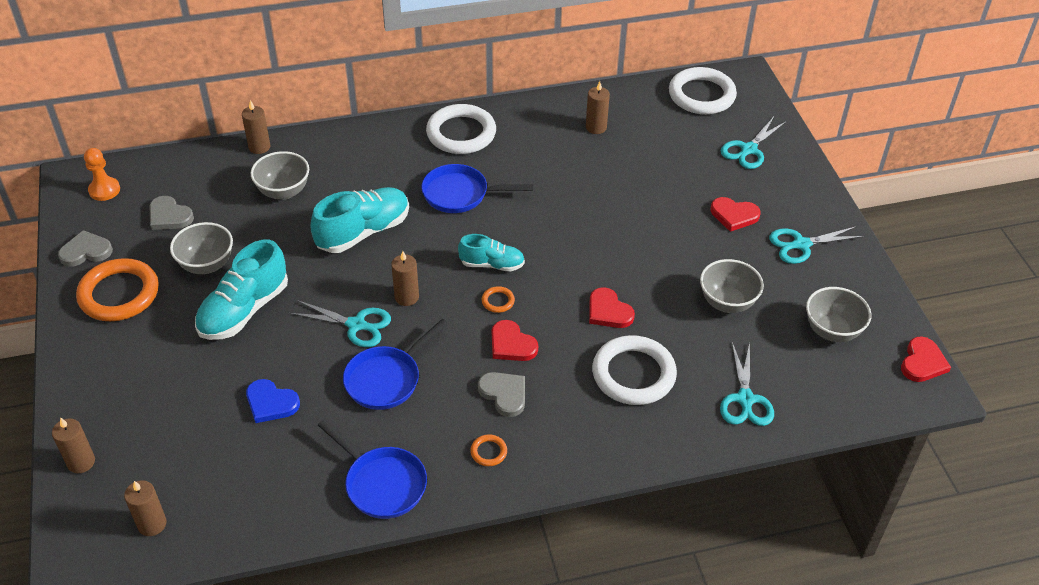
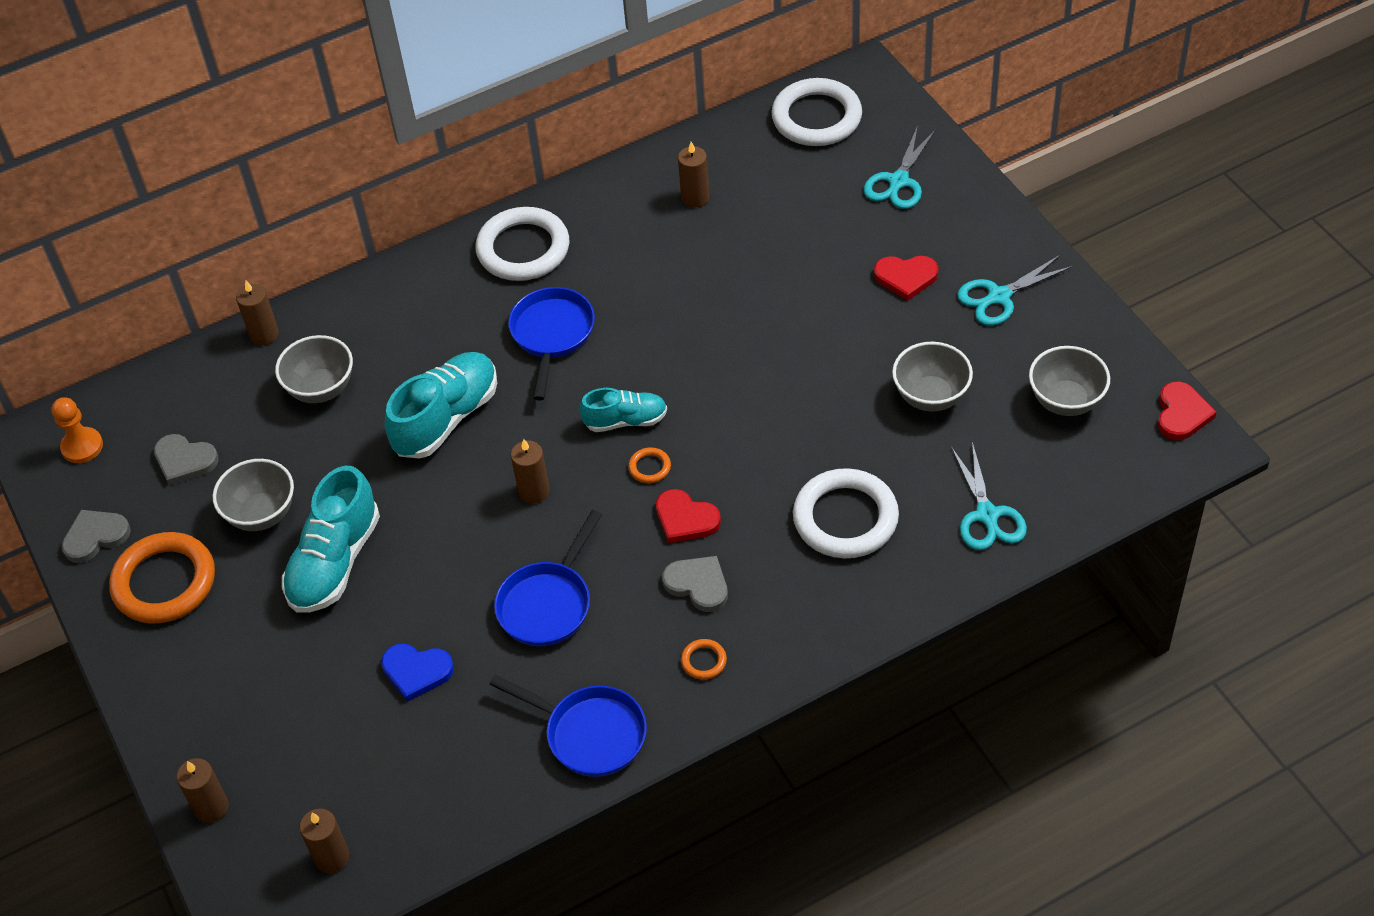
camera: 10 degrees left, 5 degrees up
turquoise scissors [289,300,391,347] -> none
blue pan [421,164,534,213] -> blue pan turned 105 degrees clockwise [508,287,595,400]
red heart [589,287,635,328] -> none

